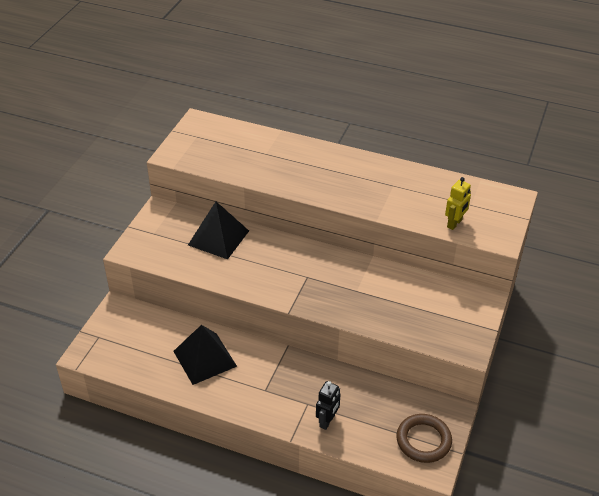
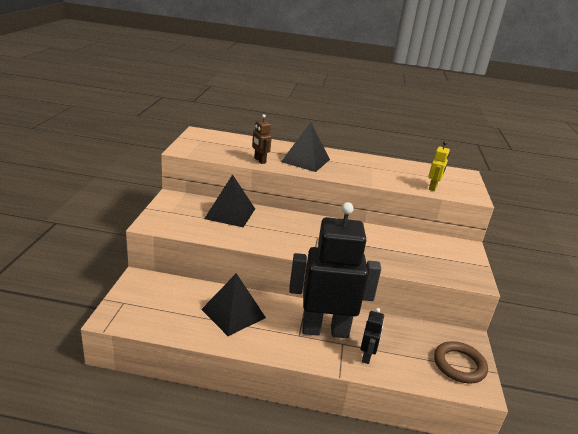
camera: 15 degrees left, 15 degrees down
none -> brown robot [252,114,272,164]
none -> black pyramid [281,122,330,172]
none -> black robot [289,202,381,338]

